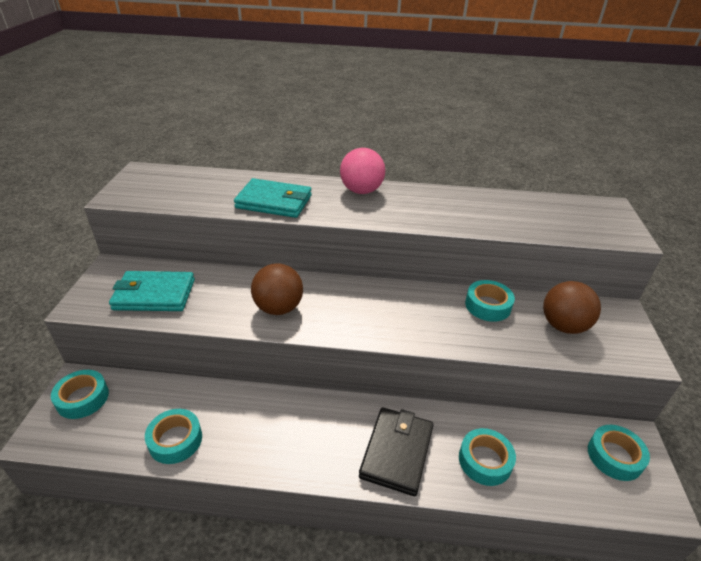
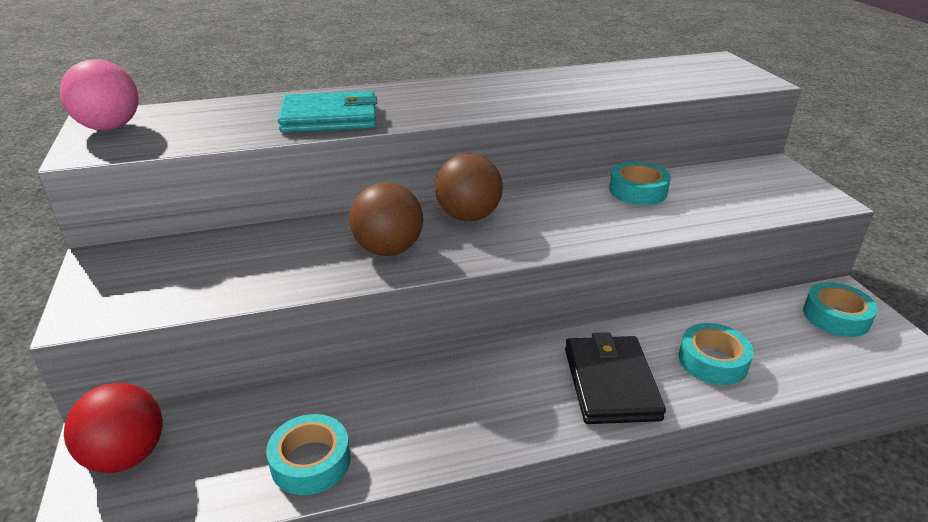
camera: 20 degrees left, 5 degrees down
turquoise tape [51,370,109,419] -> red ball [64,383,163,473]
turquoise wallet [109,271,195,311] -> none
pink ball [340,148,385,194] -> pink ball moved to [60,59,139,131]
brown ball [543,281,601,334] -> brown ball moved to [435,153,503,221]

